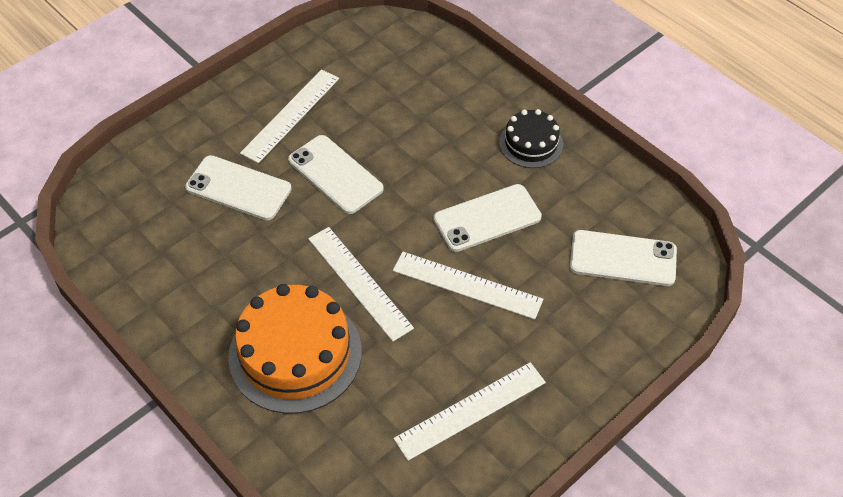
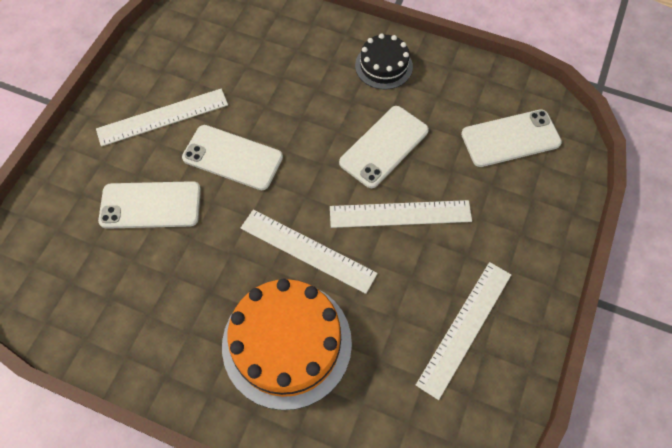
camera: 25 degrees left, 10 degrees up
white ruler [240,69,339,163] -> white ruler turned 60 degrees clockwise [96,89,228,146]

